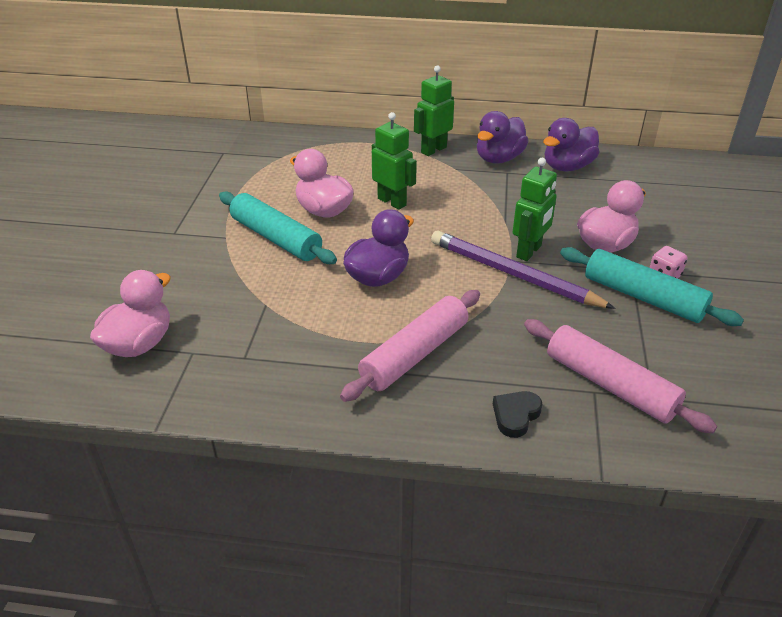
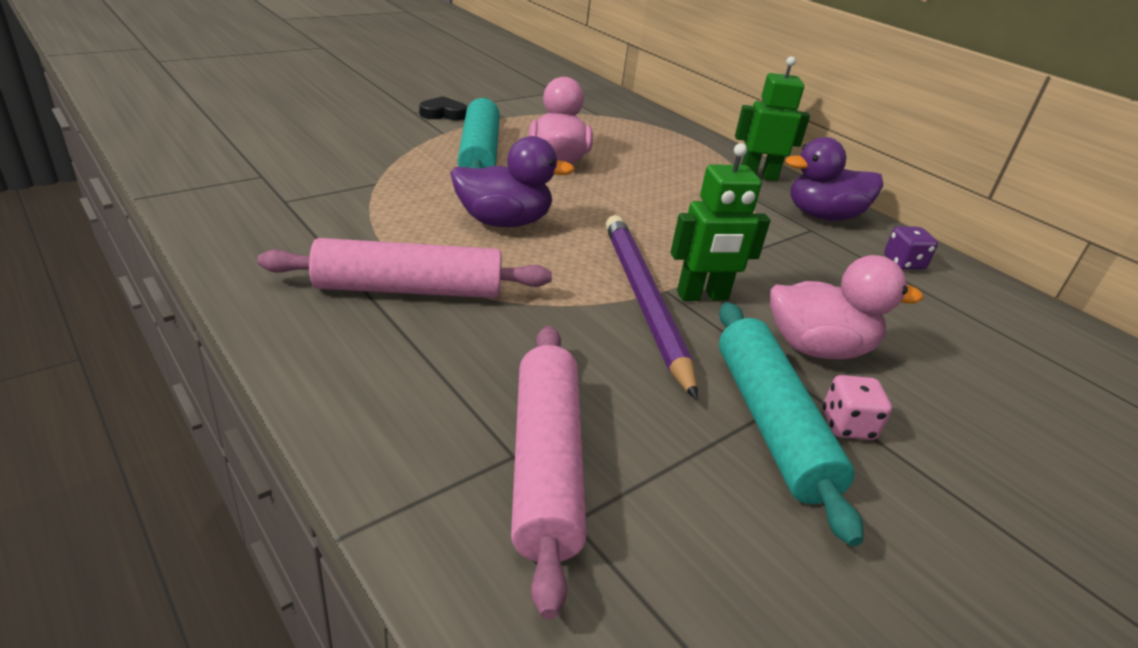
camera: 40 degrees right, 5 degrees down
pink duck [90,270,171,357] -> none
green robot [372,112,417,210] -> none
black heart [493,391,543,438] -> black heart moved to [419,96,467,120]
purple duck [543,118,599,171] -> purple dice [884,226,938,270]

